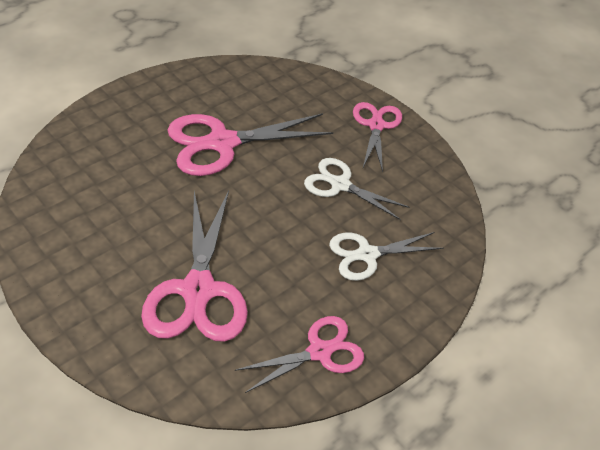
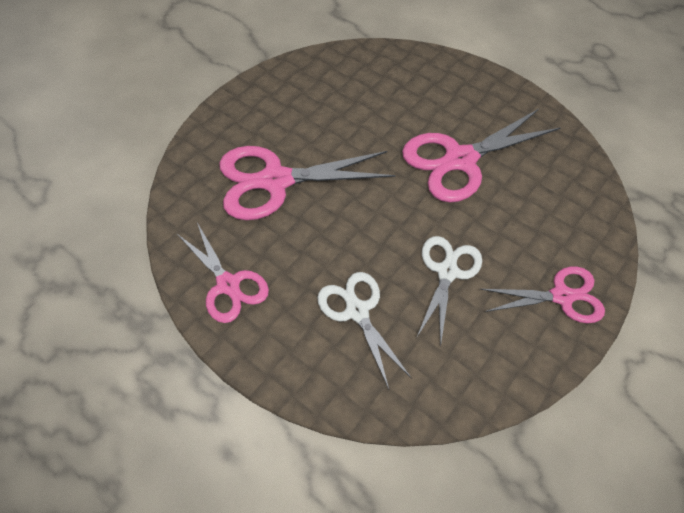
camera: 80 degrees right, 10 degrees up
pink scissors [167,113,333,176] -> pink scissors turned 90 degrees counterclockwise [402,109,560,202]

